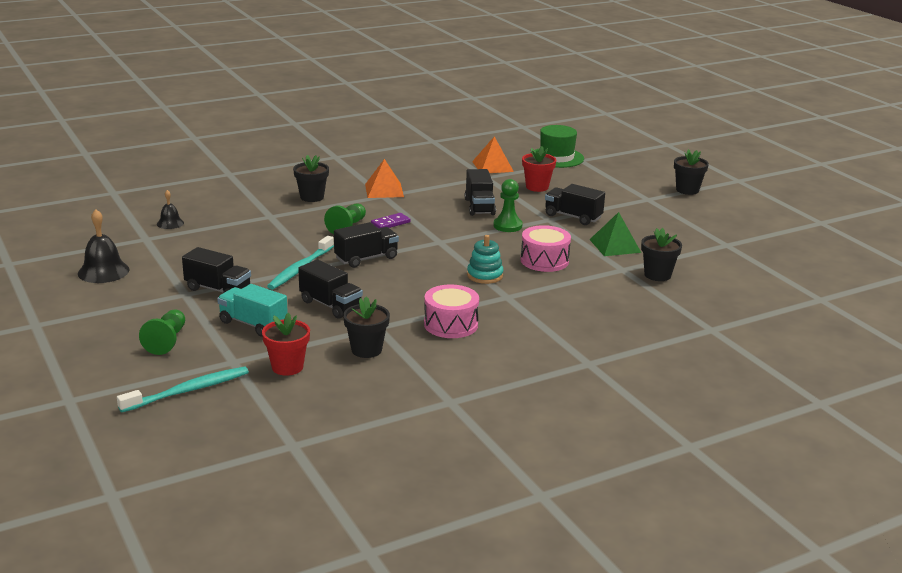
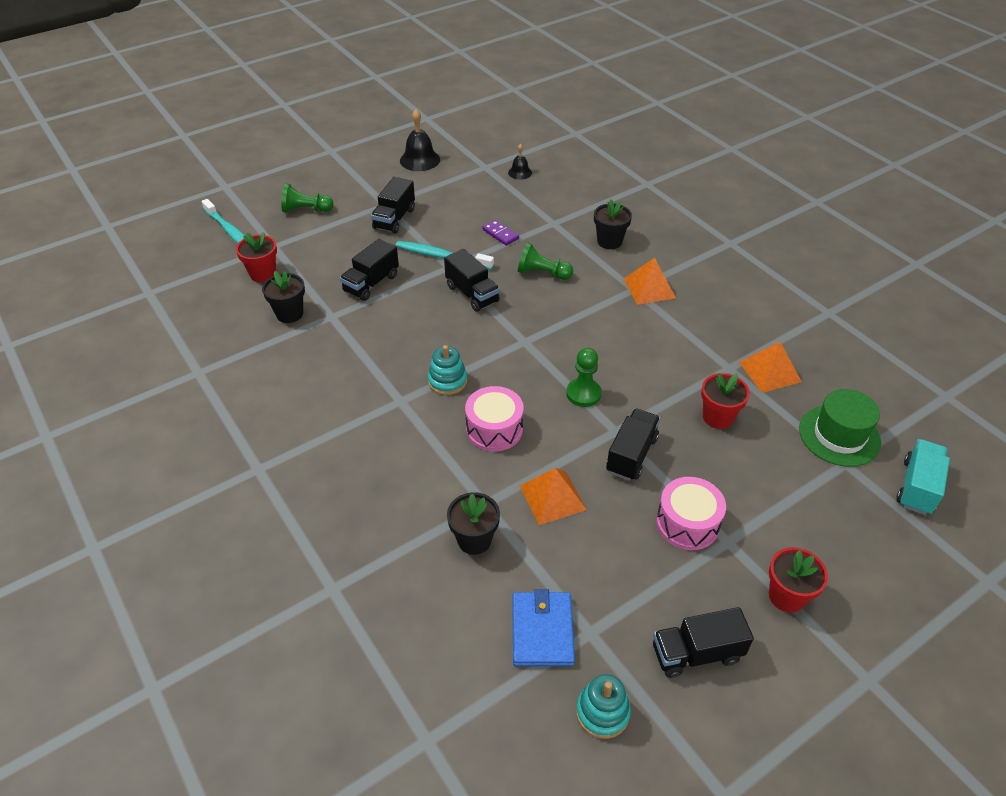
camera: 85 degrees right, 20 degrees up
turquoise truck [217,284,288,337] -> turquoise truck moved to [896,439,950,515]
purple domino [371,213,410,228] -> purple domino moved to [482,220,519,246]
pink drum [424,284,479,338] -> pink drum moved to [656,477,726,550]
black truck [465,169,496,216] -> black truck moved to [653,607,754,678]
green pyramid [590,212,641,256] -> orange pyramid [520,468,587,525]
black flower pot [674,149,709,195] -> red flower pot [769,547,828,613]
none -> blue wallet [512,589,575,666]
none -> turquoise stacking toy [576,674,631,739]

